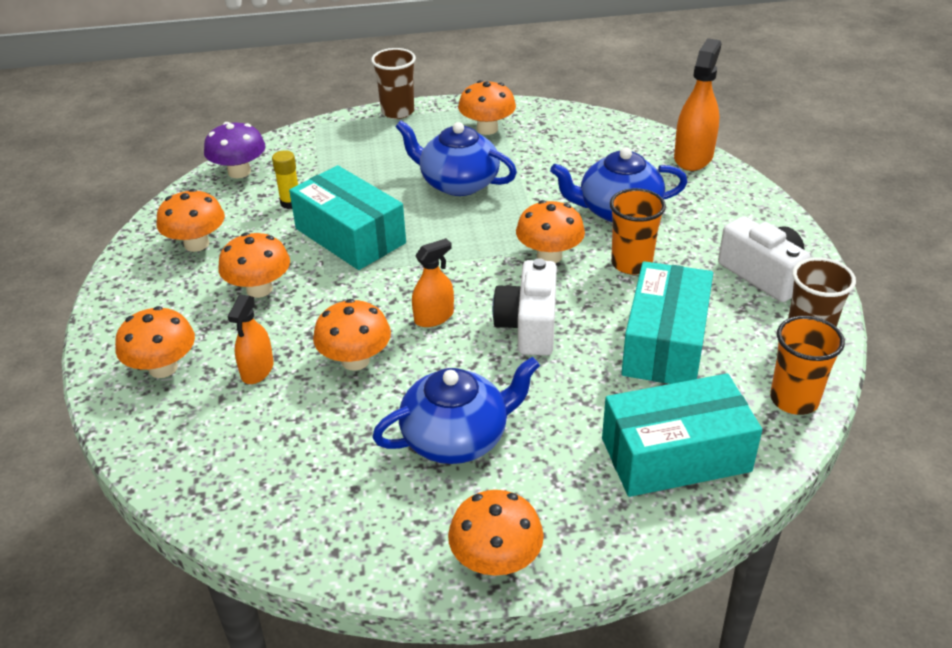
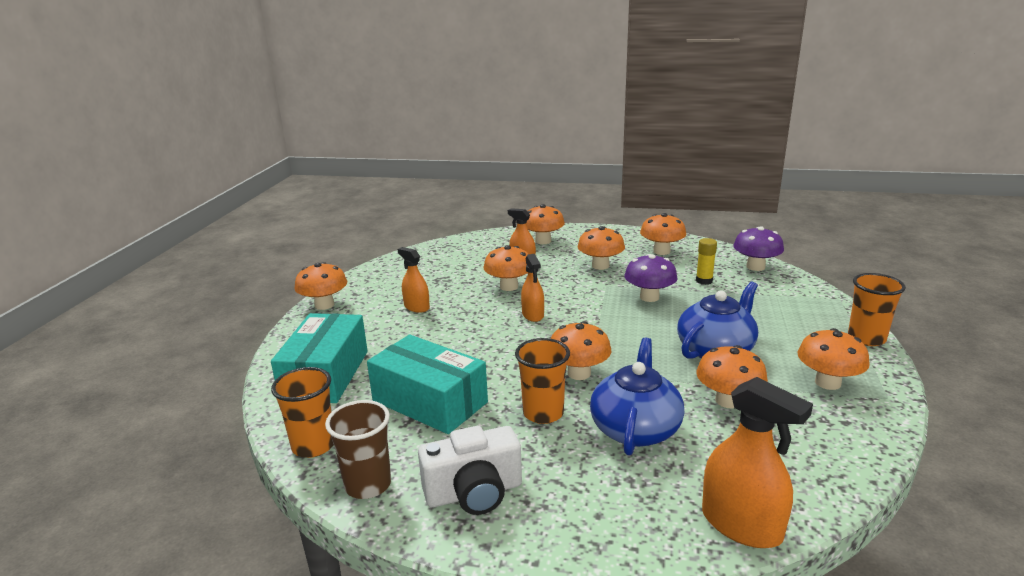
camera: 110 degrees right, 15 degrees down
turquoise box [289,165,406,270] -> purple mushroom [625,254,678,302]
brown cup [371,48,416,119] -> orange cup [848,273,906,346]
blue teapot [372,357,540,464] -> orange spray bottle [398,247,430,313]
white camera [492,258,557,356] -> none
none -> orange mushroom [696,345,768,408]

